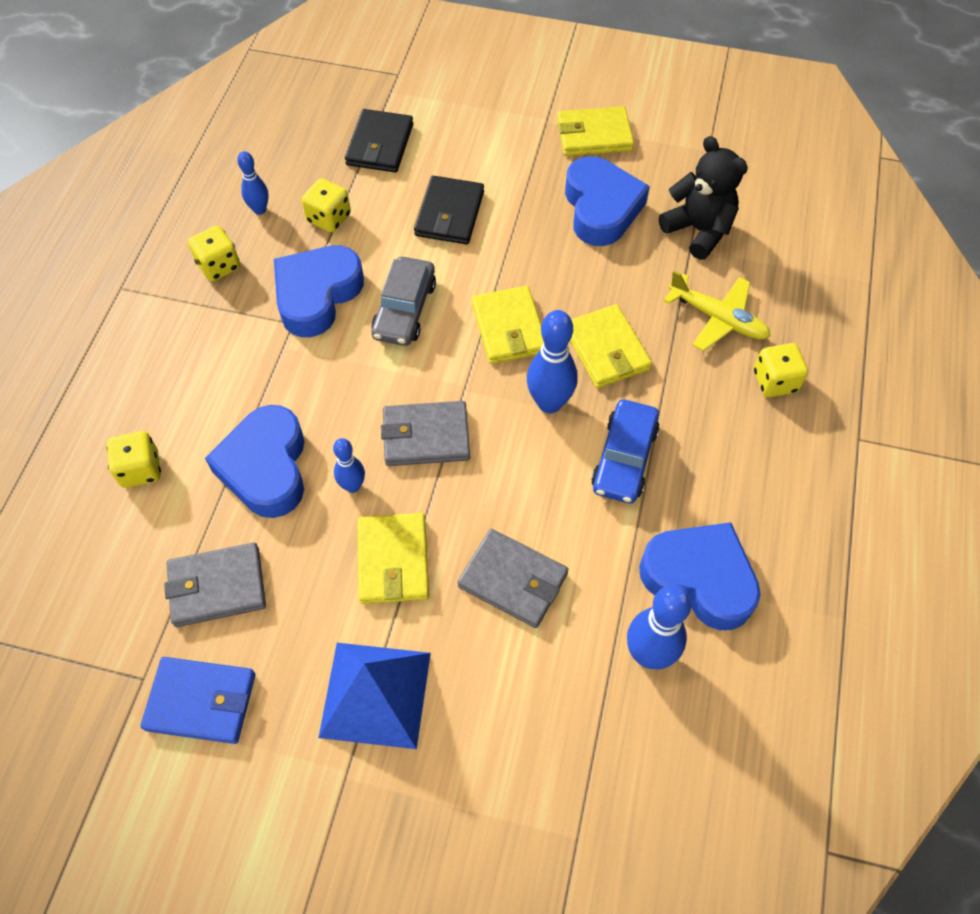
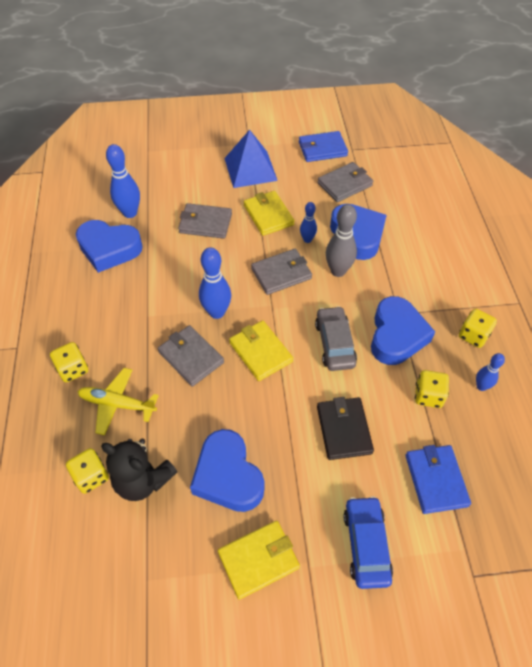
camera: 160 degrees right, 5 degrees down
yellow dice [107,431,161,488] -> yellow dice moved to [66,448,109,494]
black wallet [345,109,413,172] -> blue wallet [405,445,471,514]
yellow wallet [570,304,652,388] -> grey wallet [158,325,224,387]
blue car [591,400,660,503] -> blue car moved to [343,496,393,589]
none -> grey bowling pin [326,204,357,277]

